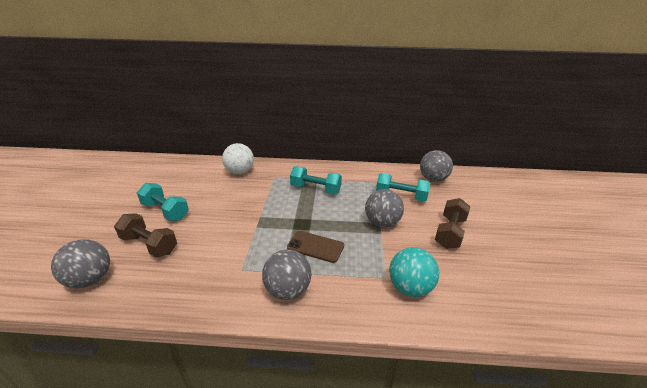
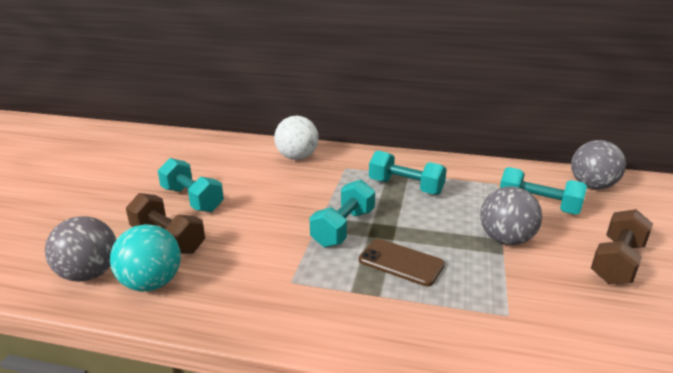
camera: 10 degrees right, 5 degrees down
grey ball [262,250,312,300] -> none
turquoise ball [389,247,439,297] -> turquoise ball moved to [110,224,181,292]
none -> turquoise dumbbell [310,180,375,247]

